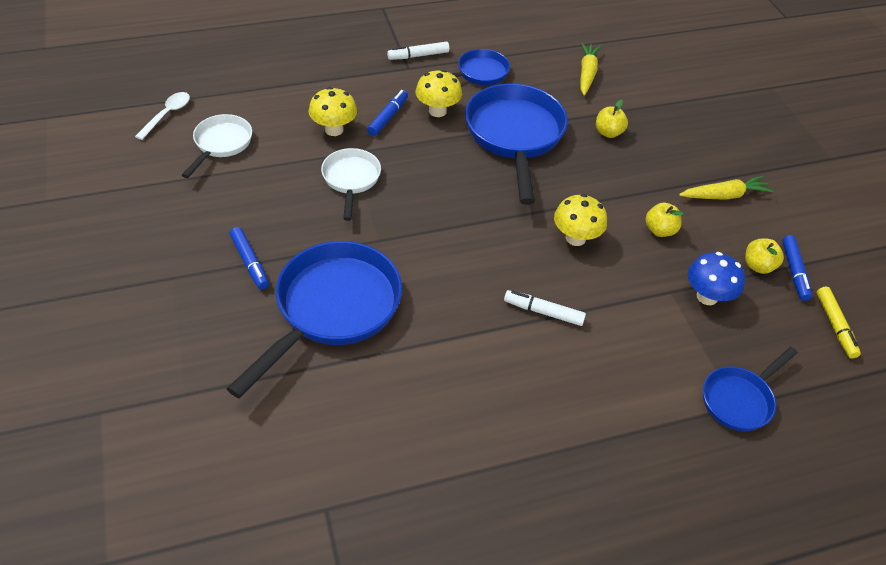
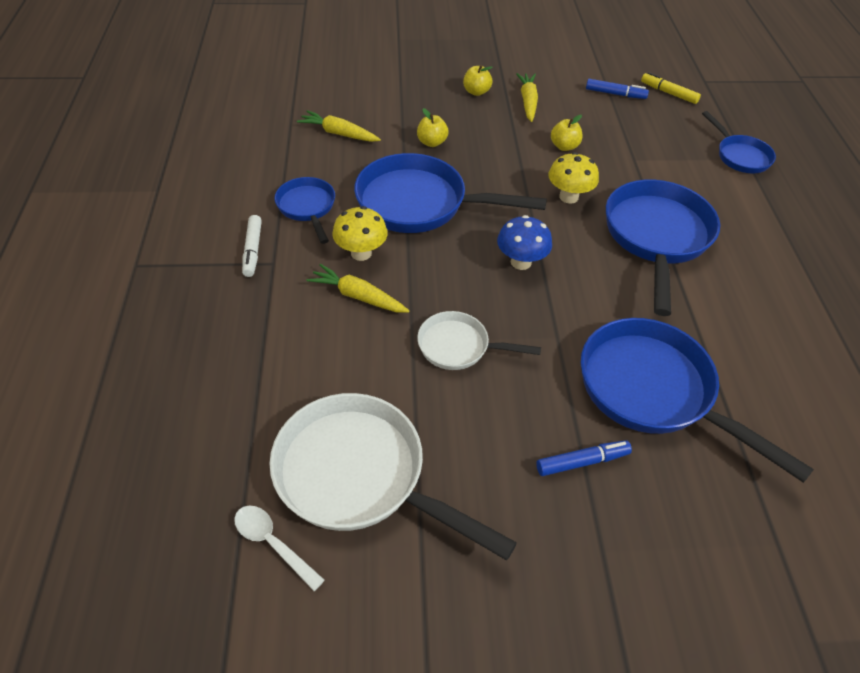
camera: 75 degrees left, 0 degrees up
white pan [182,114,252,178] -> white pan [270,393,517,560], size x1.83
yellow mushroom [309,87,357,136] -> none
blue marker [367,90,408,136] -> yellow carrot [307,264,410,313]
white marker [504,290,586,326] -> blue pan [606,180,720,316]
blue mushroom [688,252,745,305] -> blue mushroom moved to [497,215,552,270]
yellow apple [745,238,784,274] -> yellow apple moved to [463,65,492,96]
yellow marker [817,287,861,359] -> yellow marker turned 150 degrees counterclockwise [641,72,701,104]

